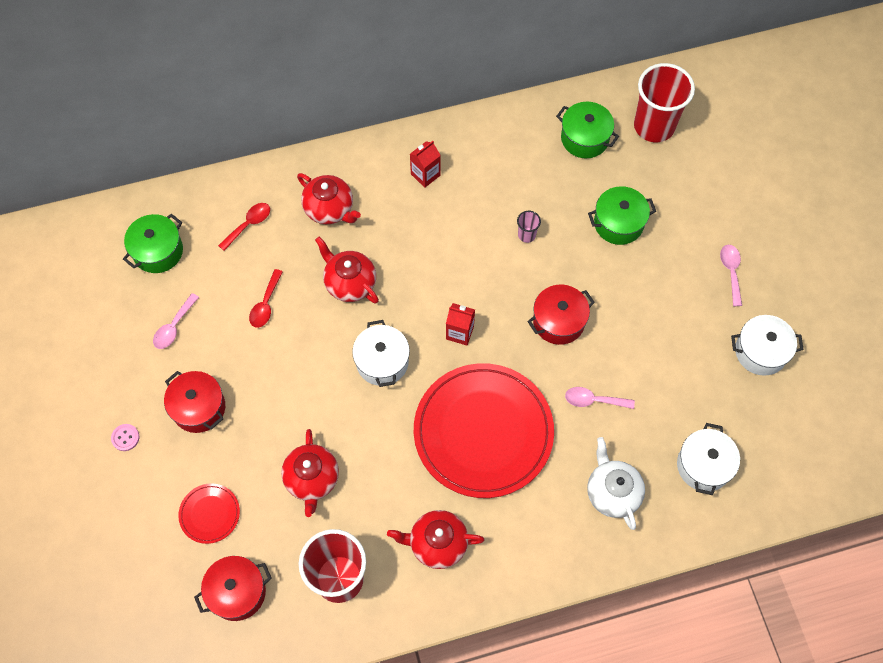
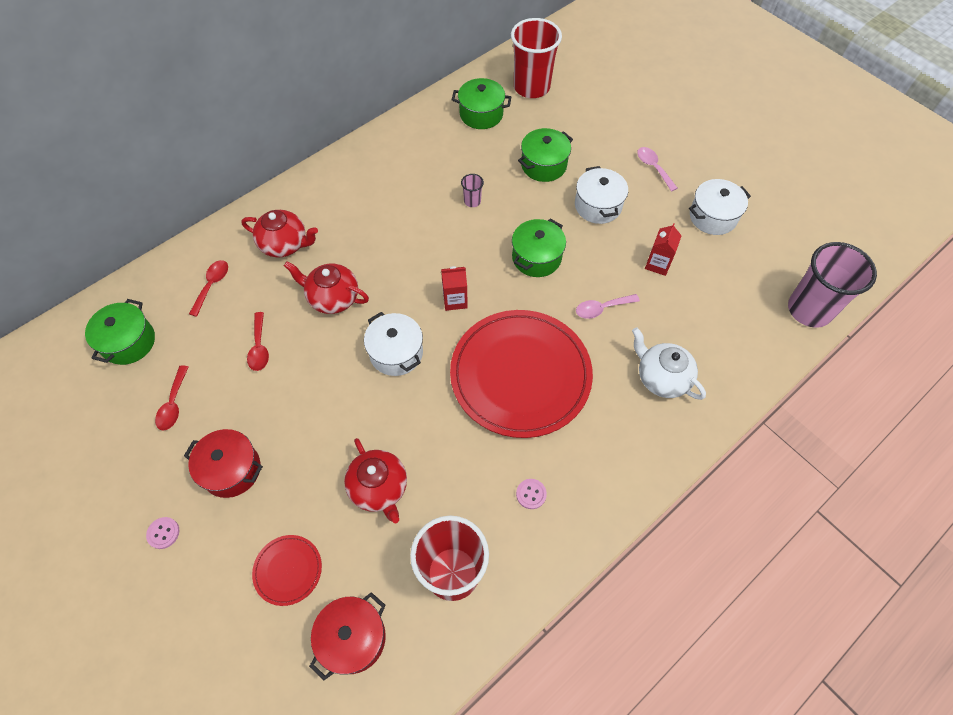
camera: 25 degrees left, 5 degrees down
pink spoon [153,293,199,349] -> red spoon [155,365,188,431]
red teapot [387,510,485,569] -> pink button [516,479,547,509]
red carton [410,141,441,188] -> red carton moved to [645,223,682,276]
red pot [527,285,595,345] -> green pot [512,219,566,277]
white pot [677,423,740,495] -> white pot moved to [575,166,628,224]
none -> pink cup [788,242,877,327]

